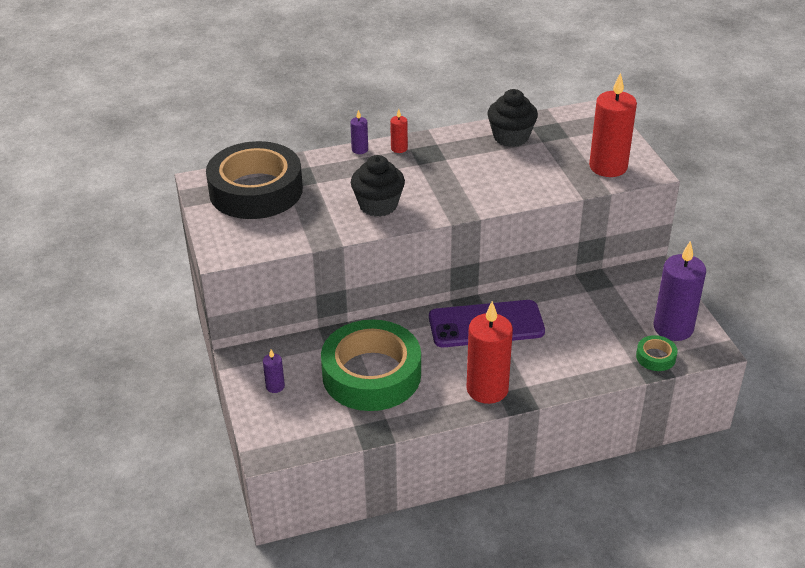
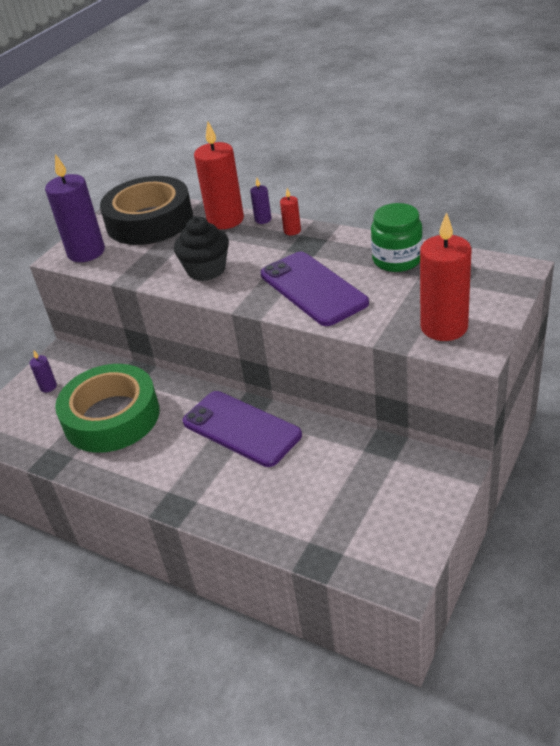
camera: 50 degrees right, 0 degrees up
red candle [466,301,513,404] -> red candle moved to [194,122,244,229]
black cupcake [487,89,538,147] -> green jar [371,203,423,272]
green tape [636,335,678,371] -> none
purple candle [654,240,706,341] -> purple candle moved to [45,154,105,262]
none -> purple phone [261,252,369,326]

